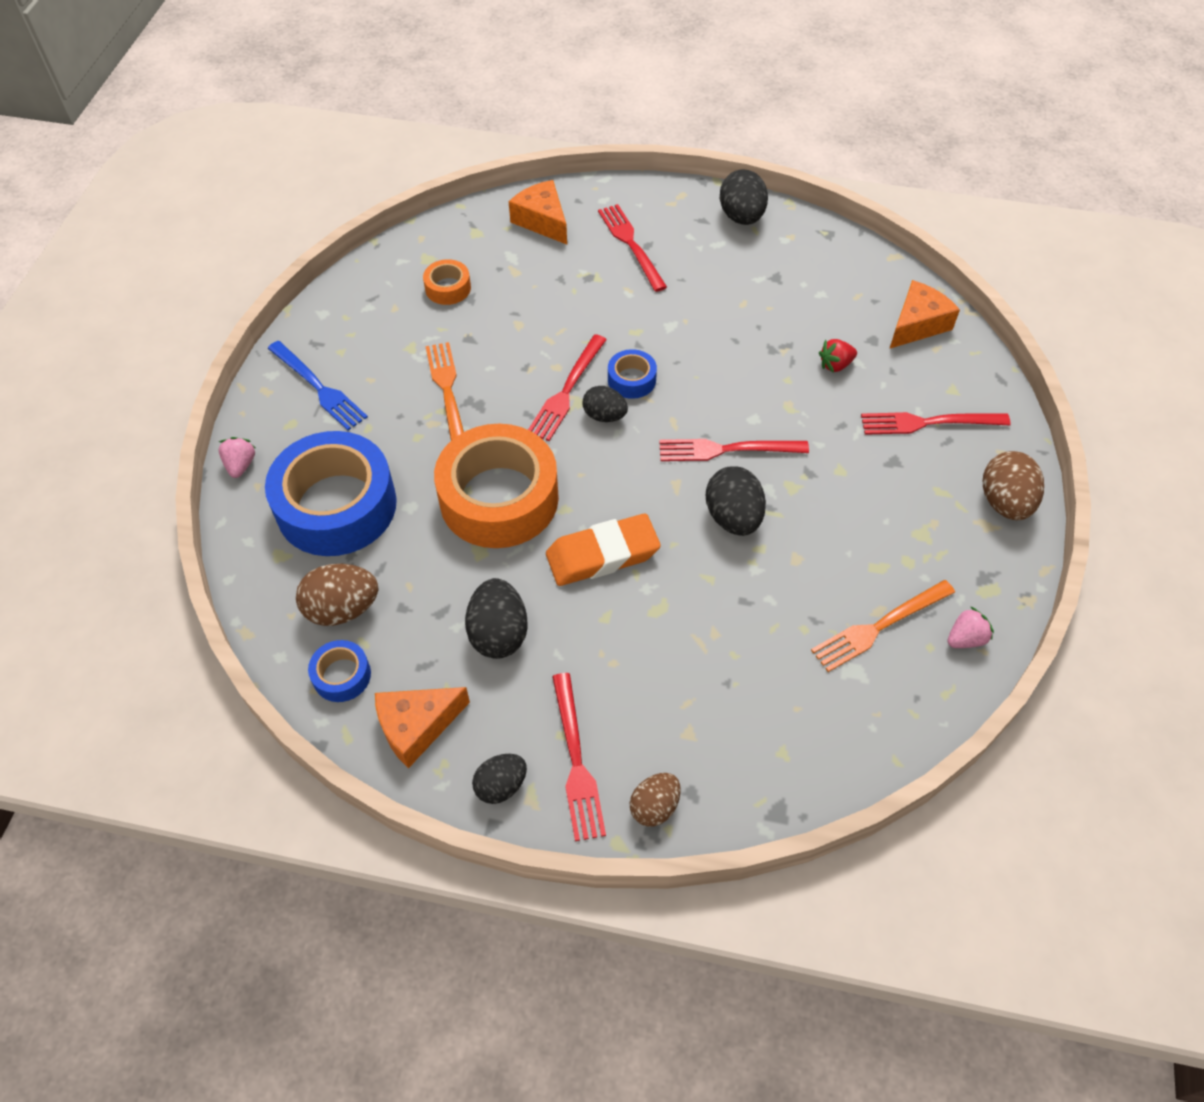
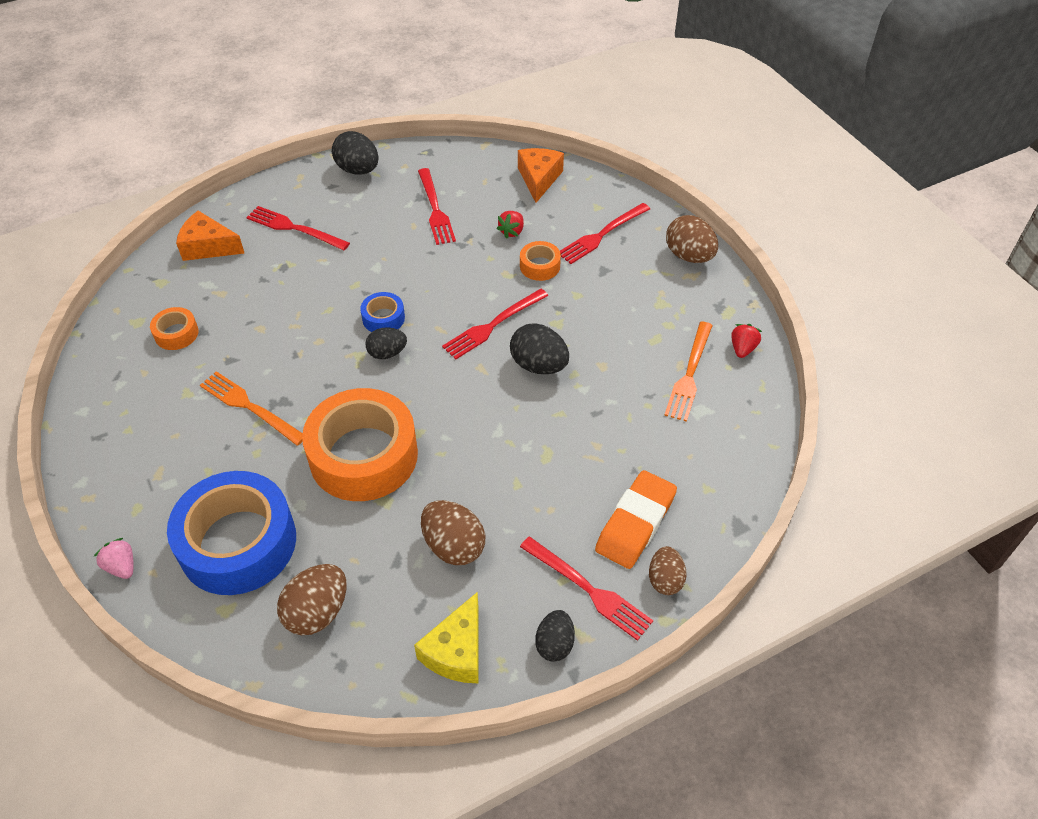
camera: 40 degrees left, 5 degrees down
blue fork [268,341,368,430] -> none
blue tape [308,640,371,702] -> none
orange cheese [375,687,470,768] -> yellow cheese [414,592,479,684]
black egg [465,578,528,659] -> brown egg [421,500,486,565]
red fork [528,334,607,441] -> red fork moved to [418,168,456,245]
orange eraser [546,514,661,586] -> orange eraser moved to [595,470,677,569]
pink strawberry [948,606,994,648] -> red strawberry [731,324,762,358]
none -> orange tape [520,241,561,281]

